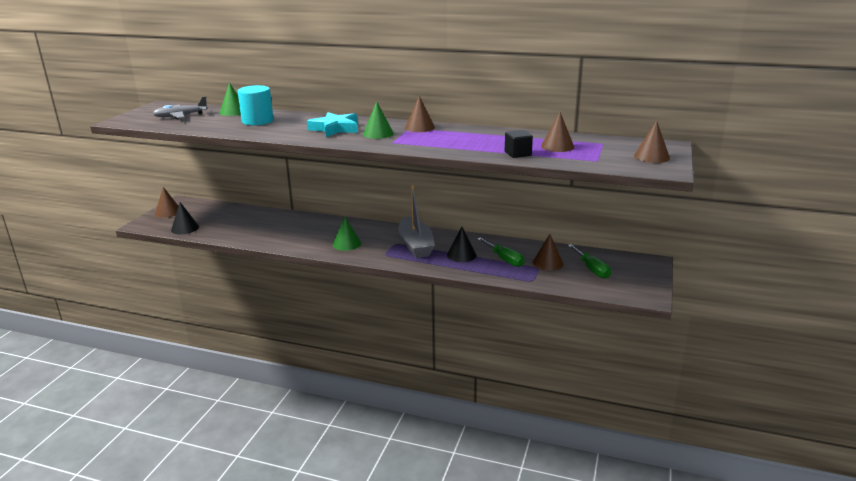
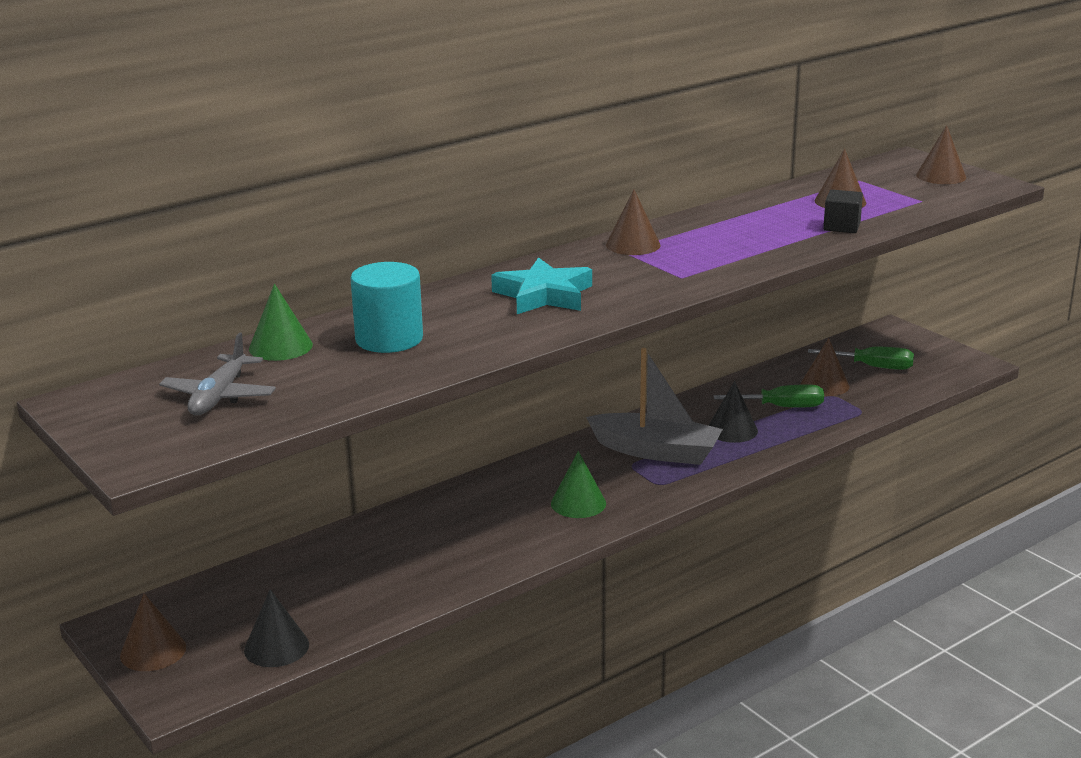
camera: 55 degrees left, 0 degrees up
green cone [363,101,394,139] -> none

